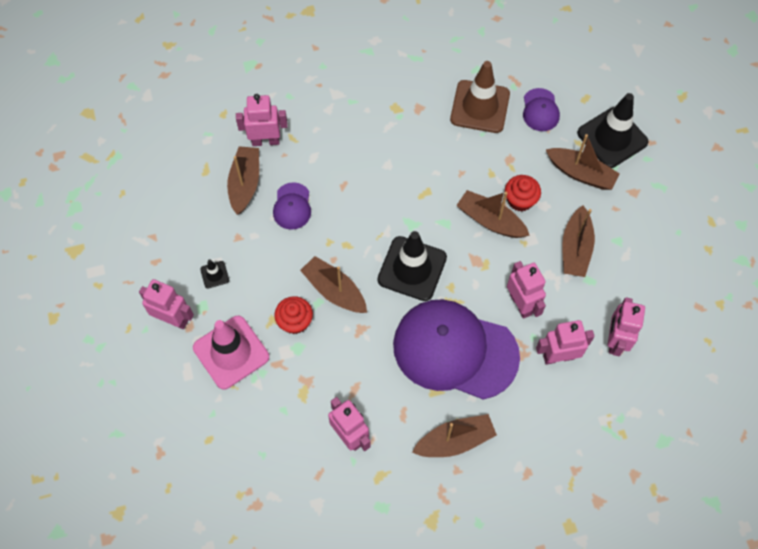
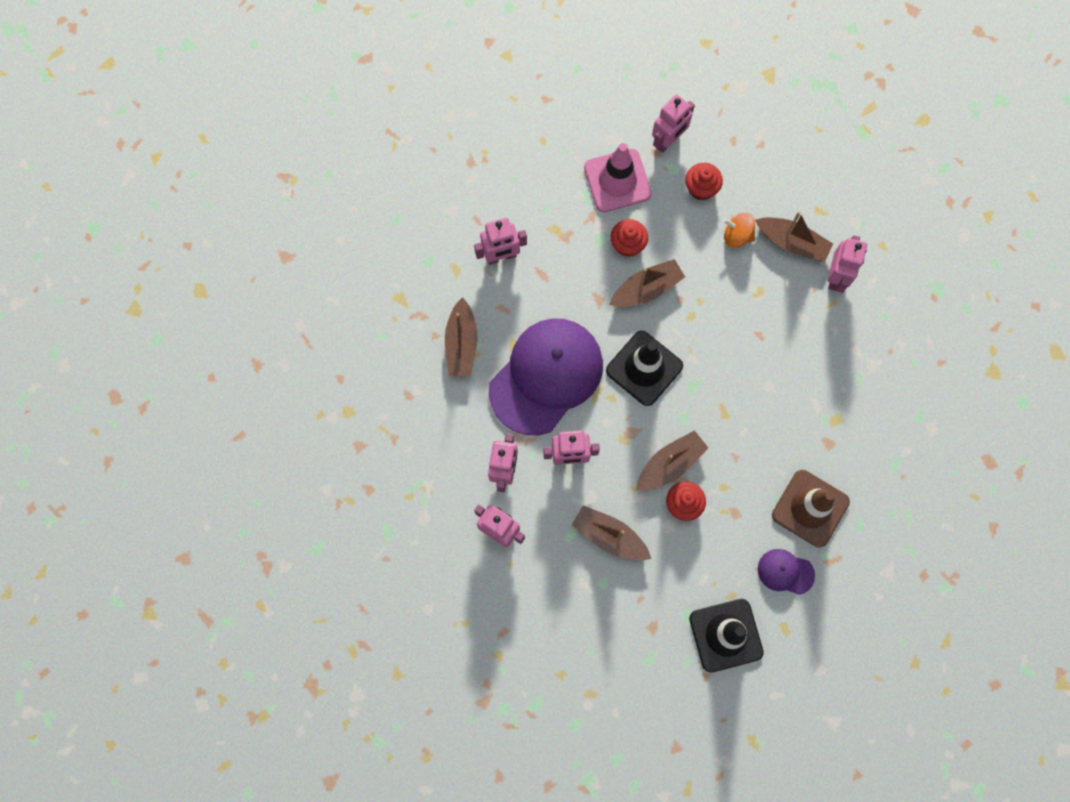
camera: 110 degrees right, 10 degrees up
black traffic cone [200,259,229,288] -> red cupcake [685,163,723,200]
purple cap [273,182,311,230] -> none
brown boat [546,134,620,190] -> none
none -> orange spinning top [723,213,755,248]

